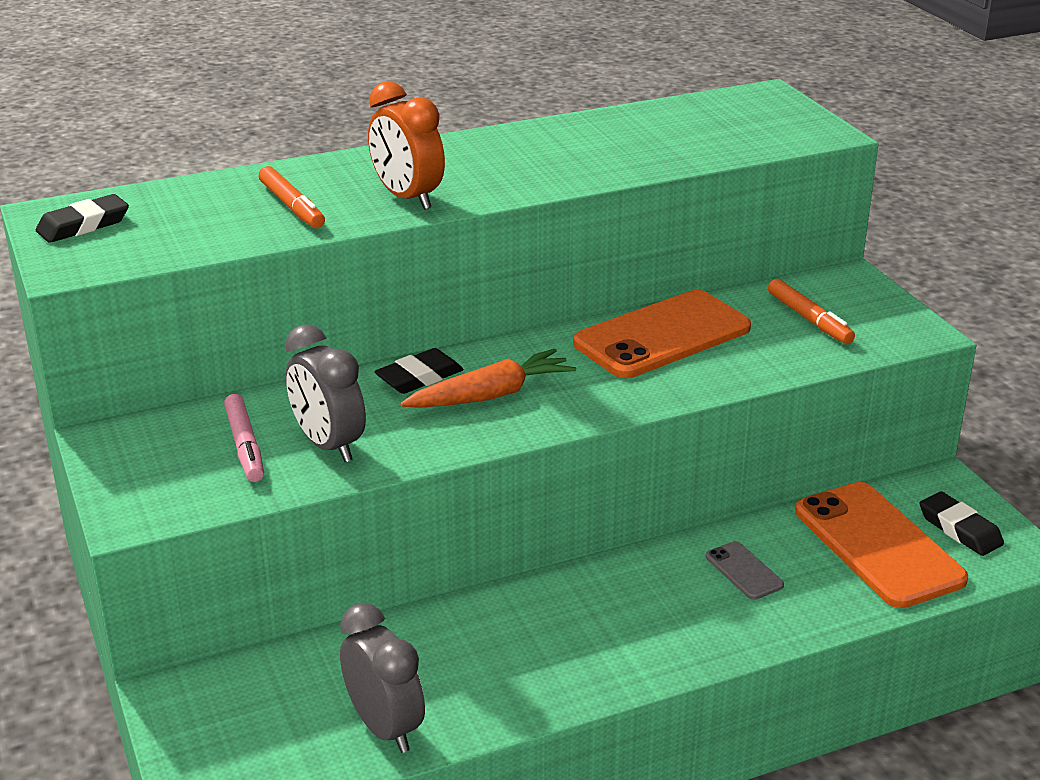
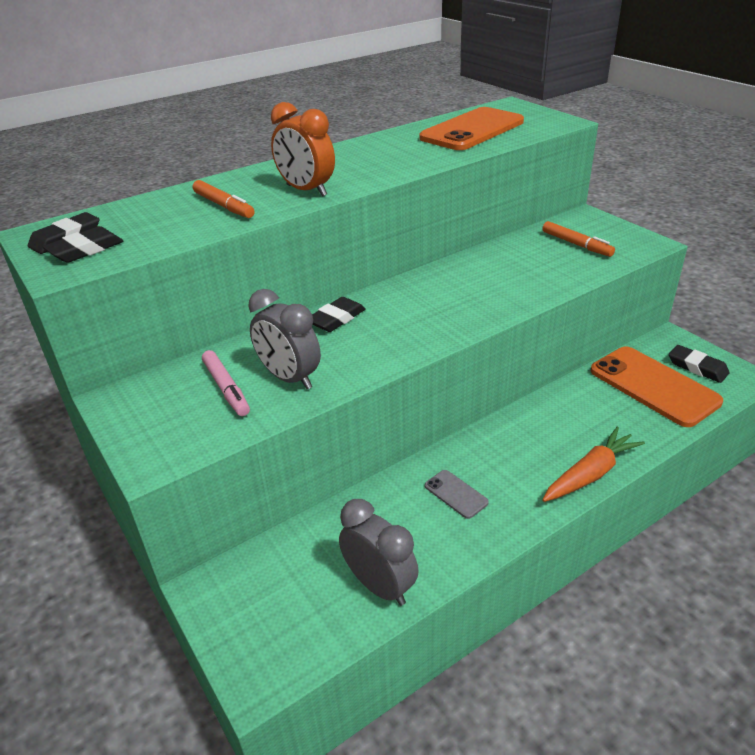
camera: 10 degrees left, 5 degrees up
orange carrot [400,349,576,408] -> orange carrot moved to [542,427,645,502]
orange phone [573,290,751,378] -> orange phone moved to [419,107,524,150]
grey phone [706,541,784,600] -> grey phone moved to [425,470,489,519]
none -> black eraser [43,226,124,263]

